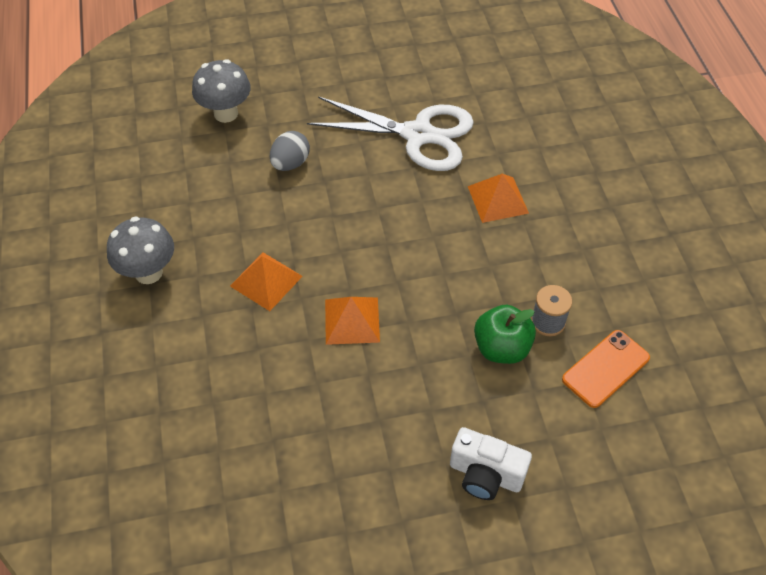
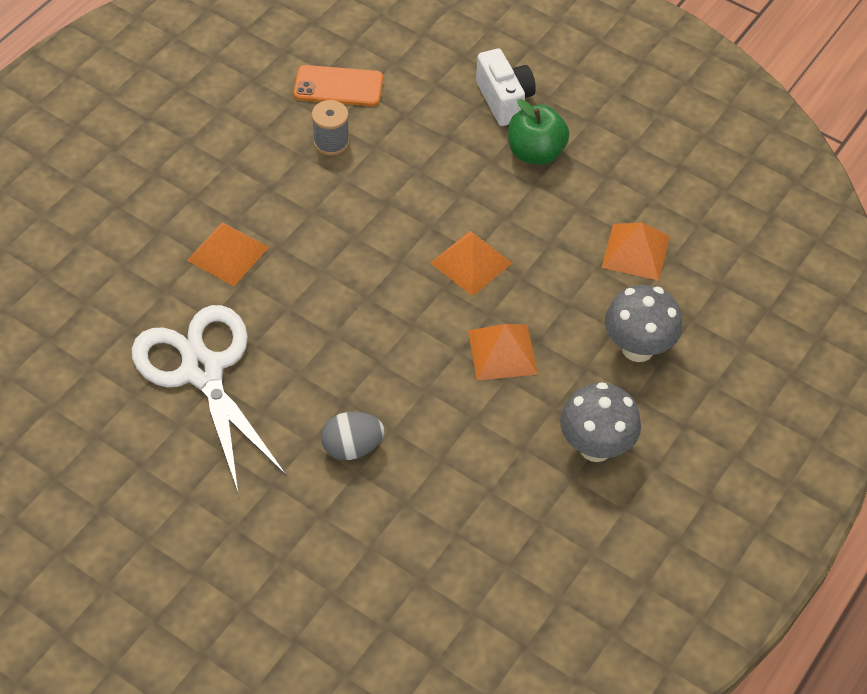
camera: 135 degrees left, 0 degrees up
grey mushroom [192,59,251,123] -> grey mushroom moved to [605,285,682,362]
green apple [474,305,536,364] -> green apple moved to [508,99,569,165]
none -> orange pyramid [602,222,670,281]

